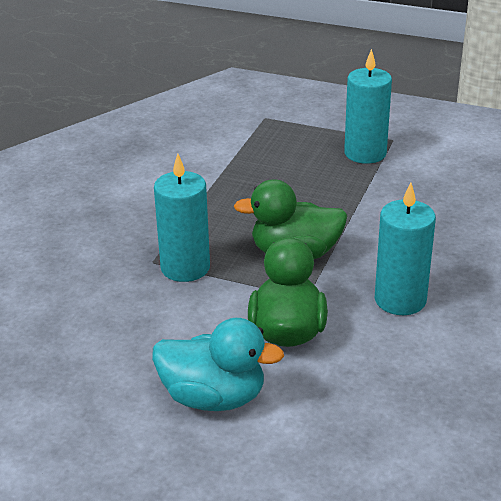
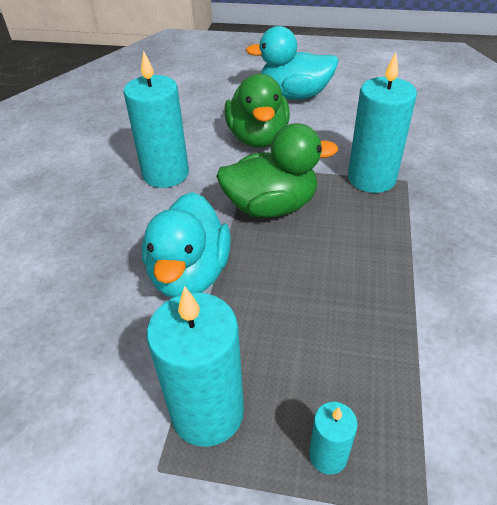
camera: 170 degrees right, 10 degrees up
none -> turquoise duck [142,192,231,297]
none -> turquoise candle [309,402,358,475]

